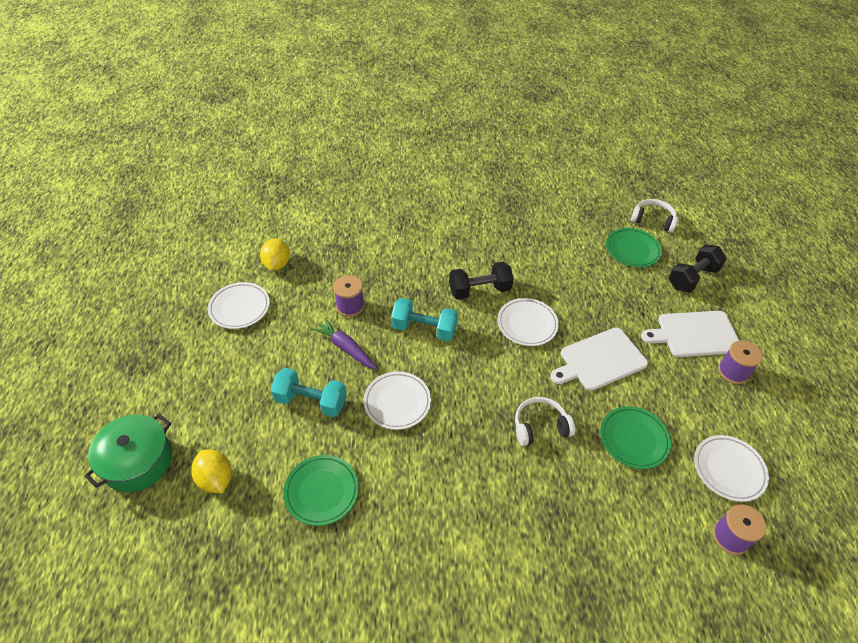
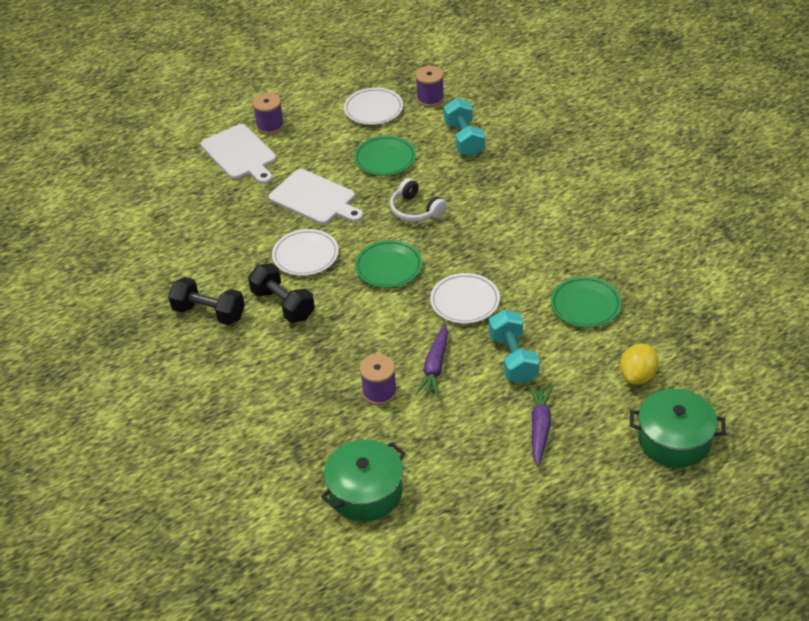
camera: 115 degrees left, 5 degrees down
white plate [208,282,270,329] -> none
yellow lemon [260,239,290,270] -> green pot [321,440,406,521]
turquoise dumbbell [391,298,458,341] -> turquoise dumbbell moved to [444,98,485,156]
green plate [606,228,662,267] -> green plate moved to [355,240,422,288]
white headphones [631,199,678,233] -> none
black dumbbell [668,244,727,293] -> black dumbbell moved to [168,277,245,325]
none -> purple carrot [530,385,553,466]

